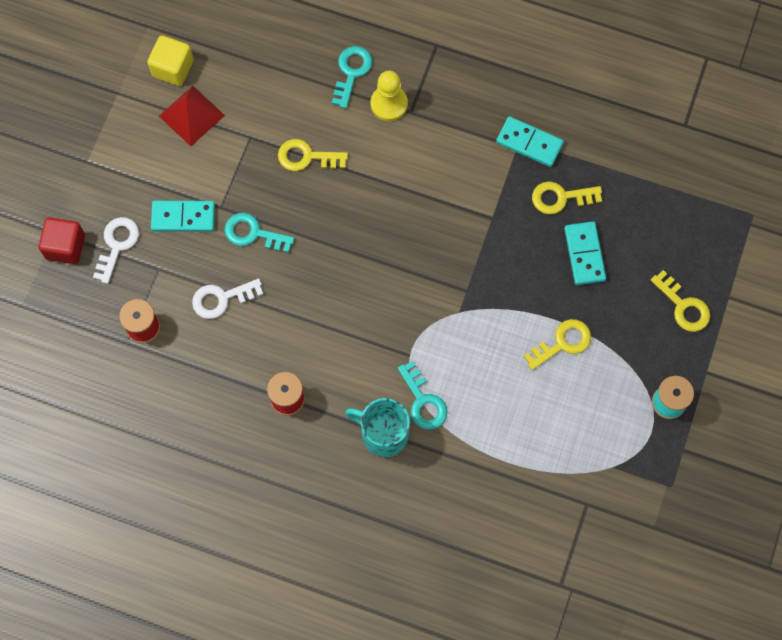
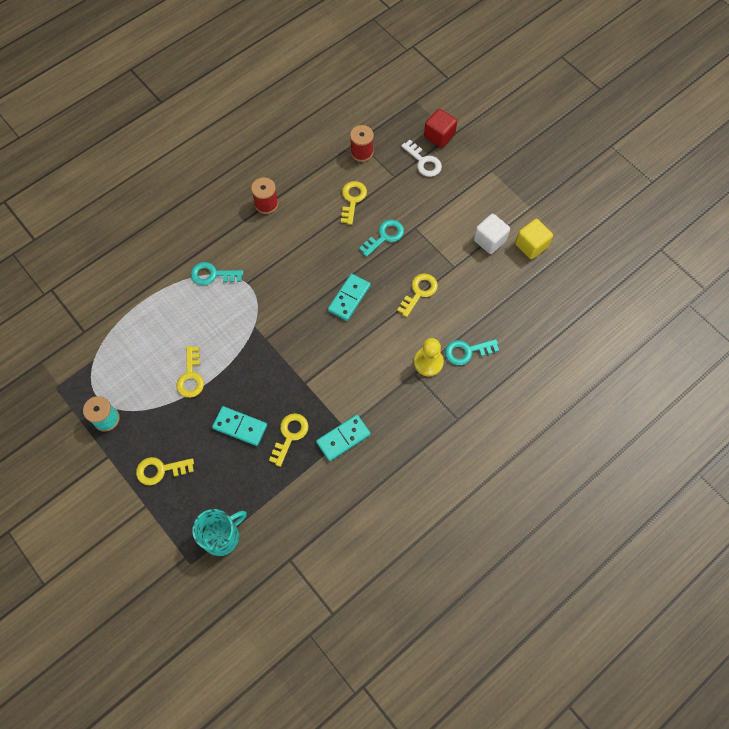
camera: 120 degrees right, 5 degrees down
turquoise domino [151,201,215,232] -> turquoise domino moved to [328,274,371,321]
red pyramid [159,86,225,146] -> white cube [473,214,510,254]
white key [192,279,263,319] -> yellow key [341,181,367,225]
turquoise key [332,46,372,108] -> turquoise key turned 120 degrees clockwise [445,339,499,365]
turquoise mug [345,398,410,457] -> turquoise mug moved to [192,509,247,556]

